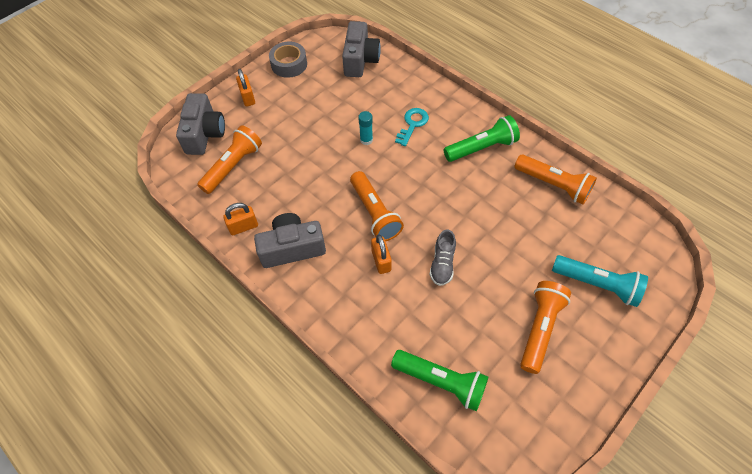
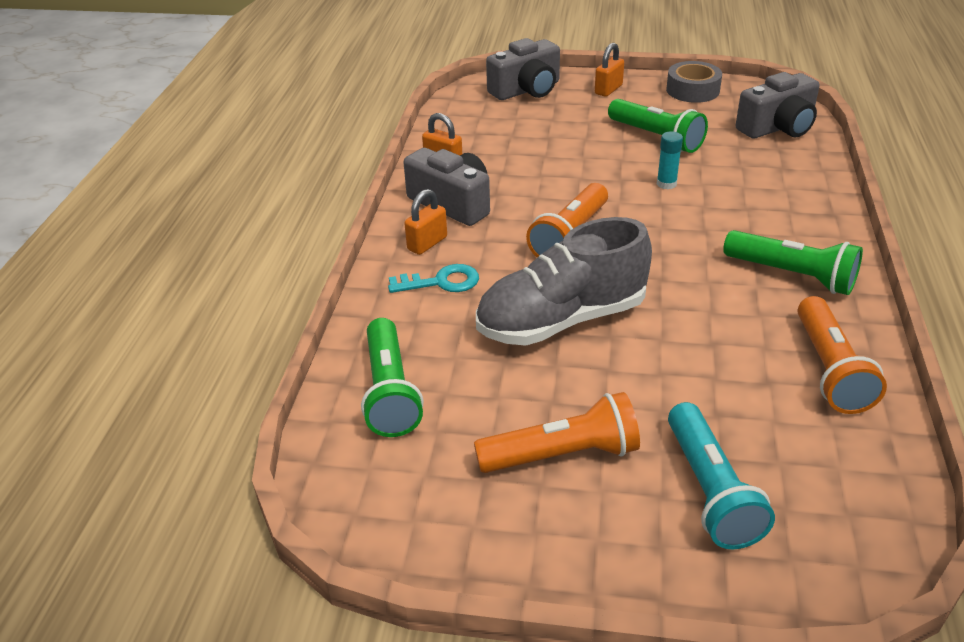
camera: 55 degrees right, 20 degrees down
orange flashlight [197,125,262,194] -> none
orange padlock [371,234,392,274] -> orange padlock moved to [404,189,447,255]
turquoise key [395,108,429,146] -> turquoise key moved to [388,264,479,293]
grey shoe [429,229,456,286] -> grey shoe [476,217,652,346], size x2.10
none -> green flashlight [608,99,708,153]

